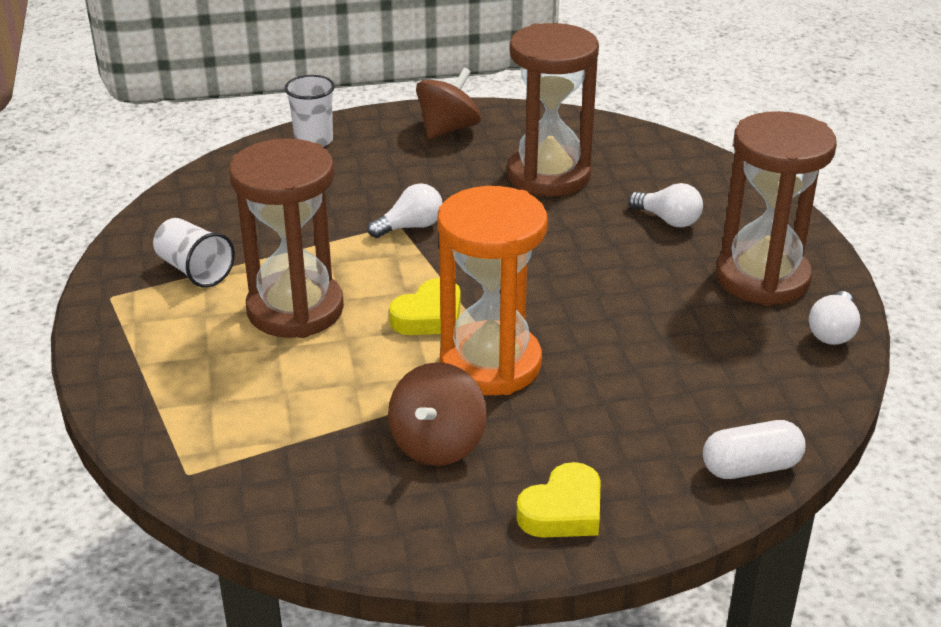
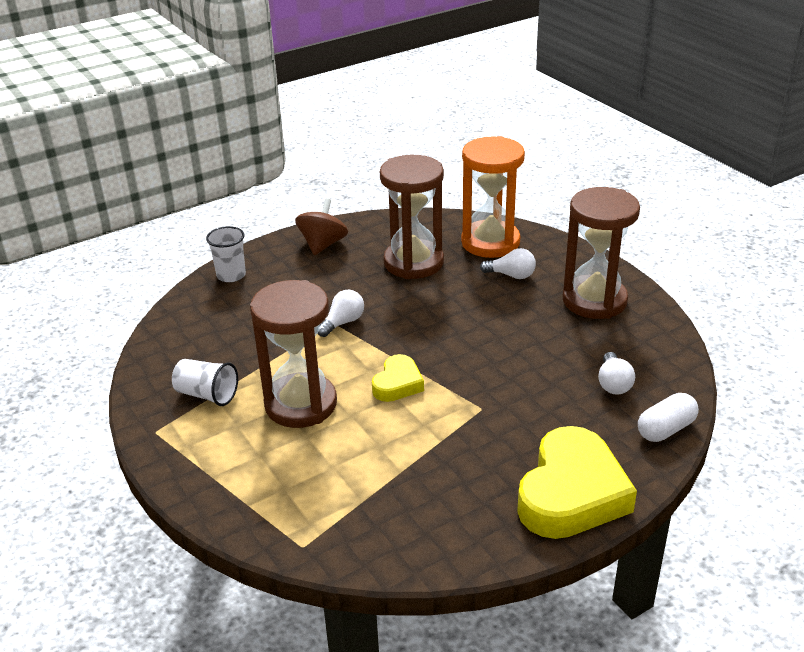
camera: 20 degrees left, 0 degrees up
brown spinning top [388,362,487,466] -> none
orange hourglass [437,186,547,395] -> orange hourglass moved to [461,136,525,258]
yellow heart [516,462,601,538] -> yellow heart [517,426,637,539], size x1.92
white light bulb [809,291,860,345] -> white light bulb moved to [598,352,635,395]

